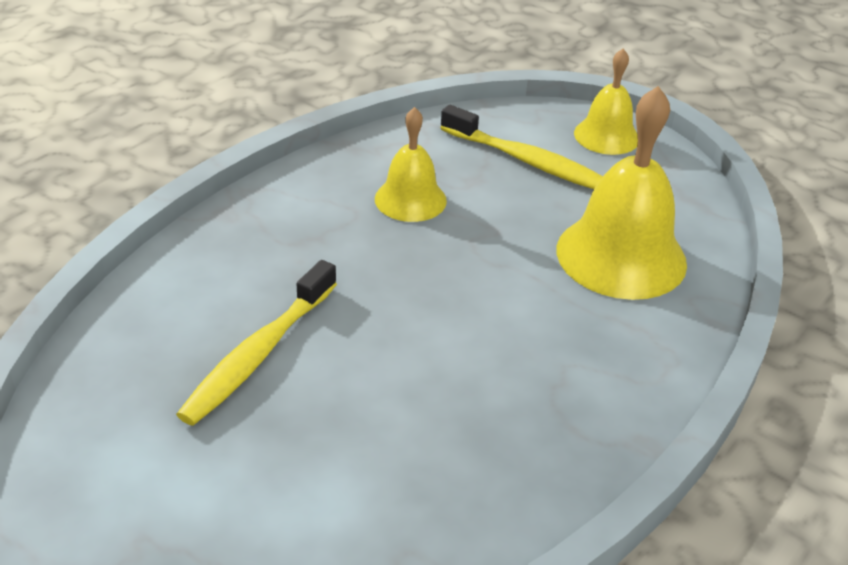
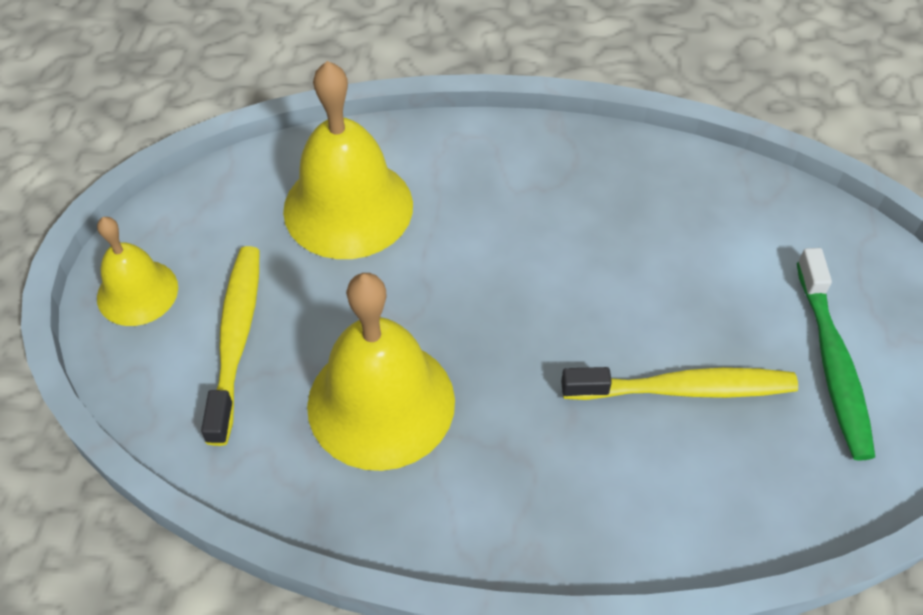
camera: 120 degrees left, 15 degrees up
yellow bell [375,107,447,222] -> yellow bell [307,273,455,471], size x1.71
none -> green toothbrush [797,248,875,461]

